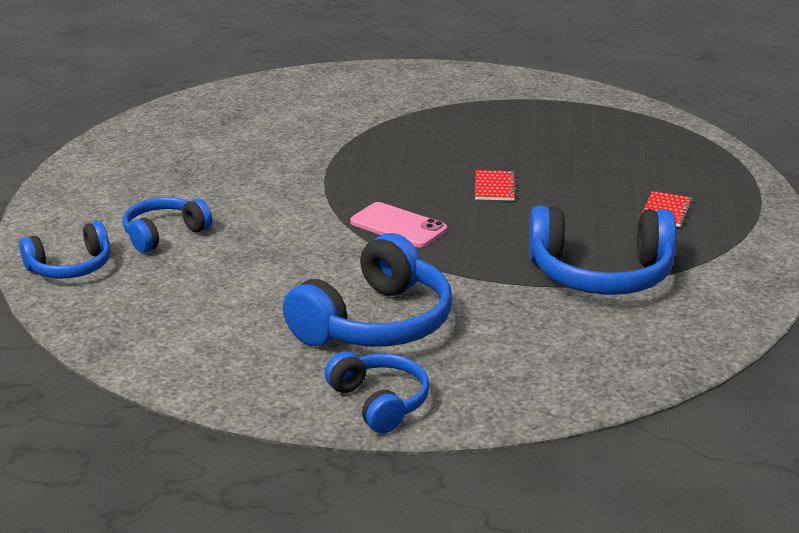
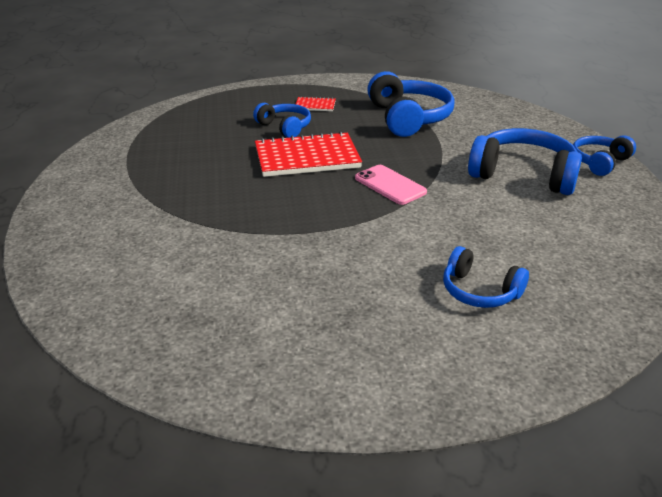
camera: 105 degrees left, 5 degrees up
blue headphones [19,221,111,279] -> blue headphones moved to [253,103,311,138]
pink phone [350,202,447,248] -> pink phone turned 60 degrees counterclockwise [355,165,427,205]
red notebook [475,170,516,201] -> red notebook [255,131,362,177], size x2.19

